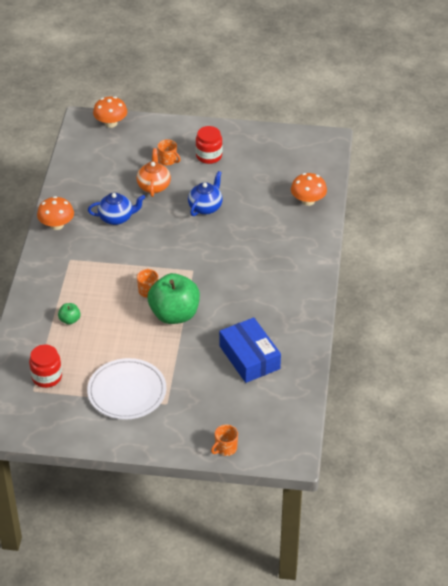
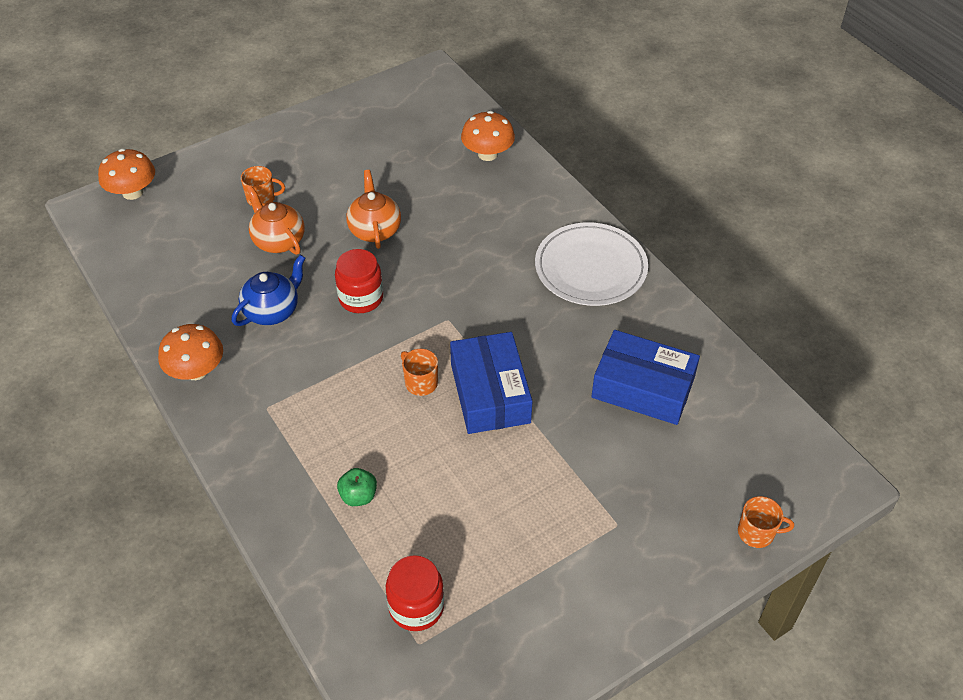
camera: 40 degrees left, 5 degrees up
white plate [87,358,166,420] -> white plate moved to [535,222,648,306]
green apple [148,273,200,324] -> blue box [450,332,533,434]
blue teapot [188,171,223,216] -> orange teapot [346,170,401,249]
red jar [196,126,222,164] -> red jar moved to [335,249,383,313]
orange mug [211,425,238,456] -> orange mug turned 90 degrees counterclockwise [738,496,794,548]

